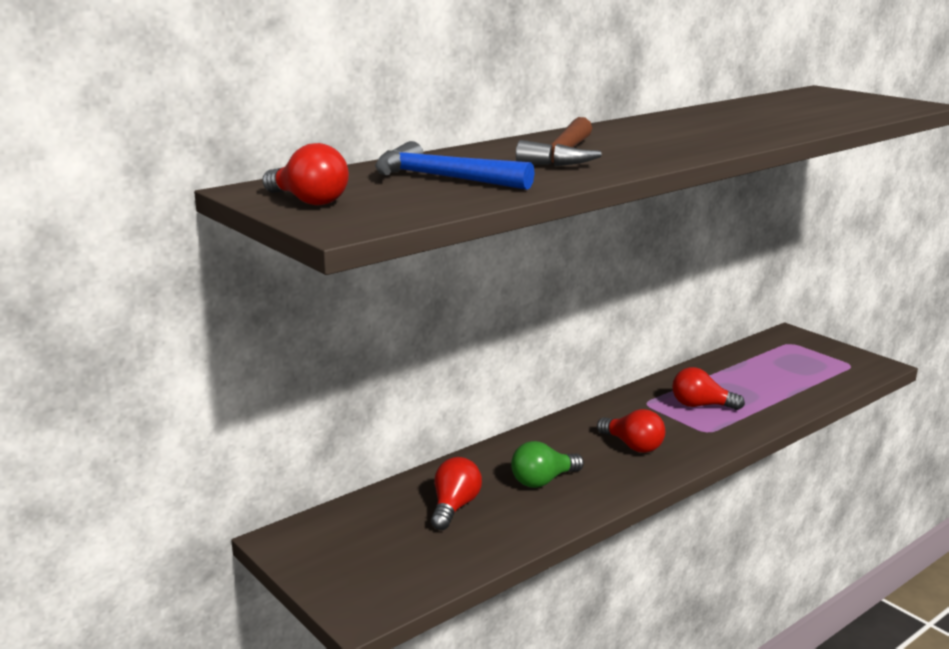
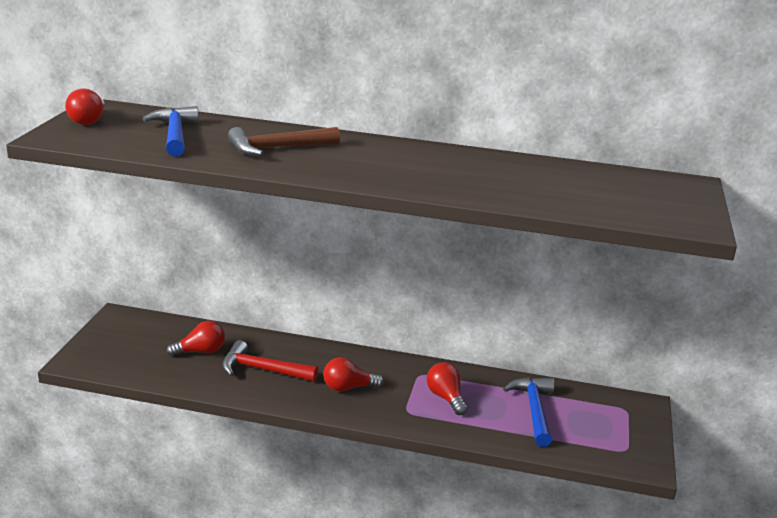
camera: 50 degrees right, 5 degrees up
green light bulb [511,441,584,488] -> red hammer [222,340,318,382]
red light bulb [597,409,665,453] -> red light bulb turned 75 degrees clockwise [323,357,384,392]
none -> blue hammer [503,377,555,447]

